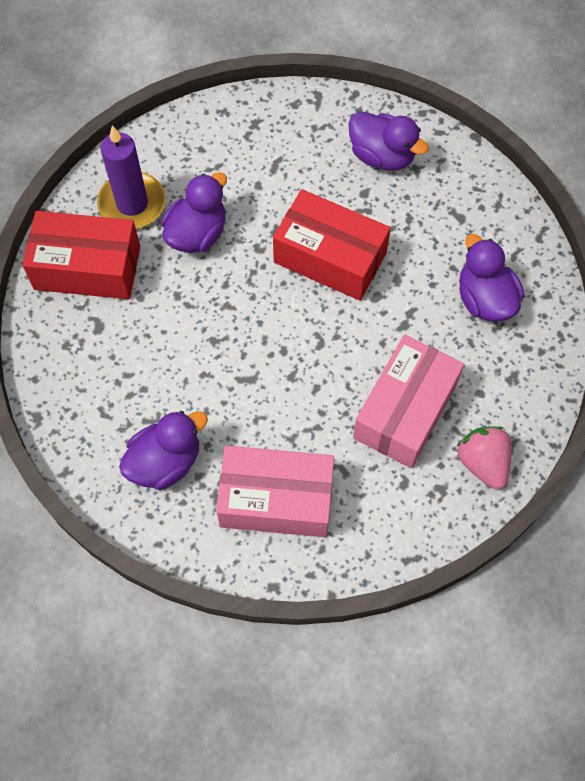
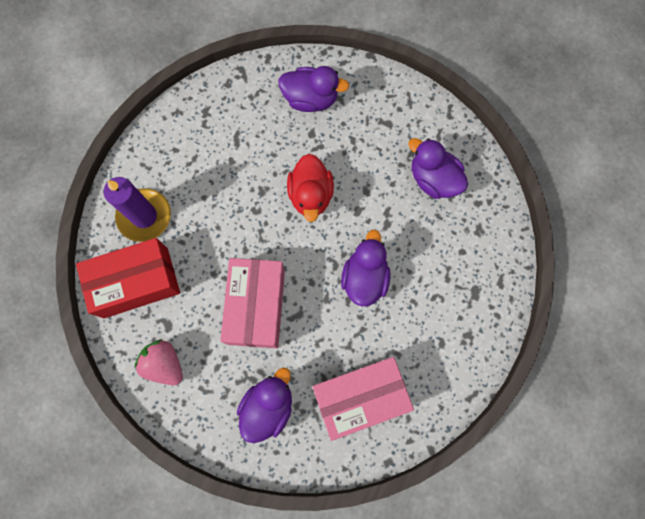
camera: 25 degrees left, 10 degrees up
purple duck [161,172,227,253] -> purple duck moved to [341,230,391,306]
red box [273,189,391,301] -> red duck [287,154,334,222]
pink box [353,334,464,468] -> pink box moved to [220,258,285,348]
pink strawberry [456,426,512,490] -> pink strawberry moved to [134,339,183,385]

